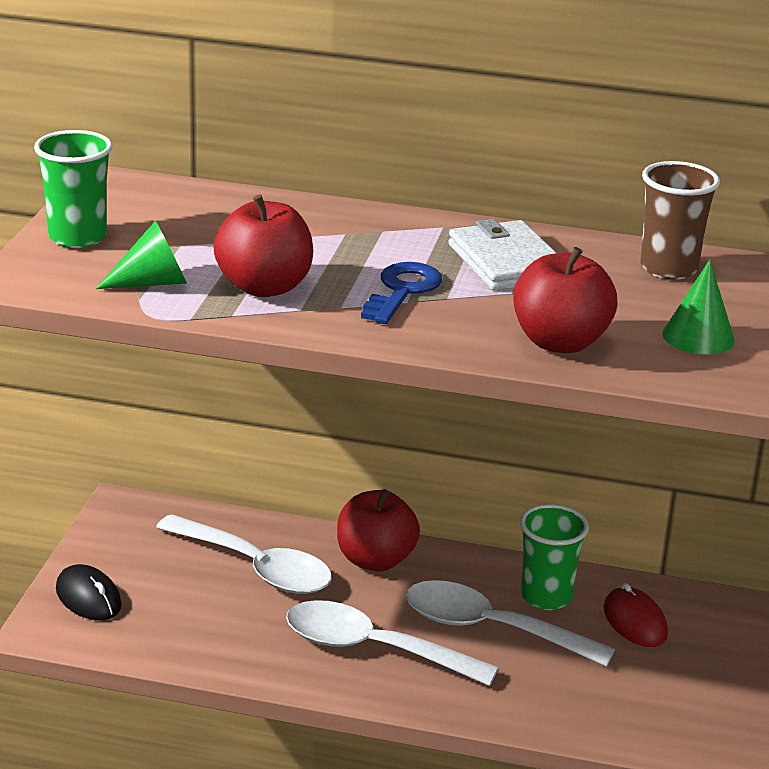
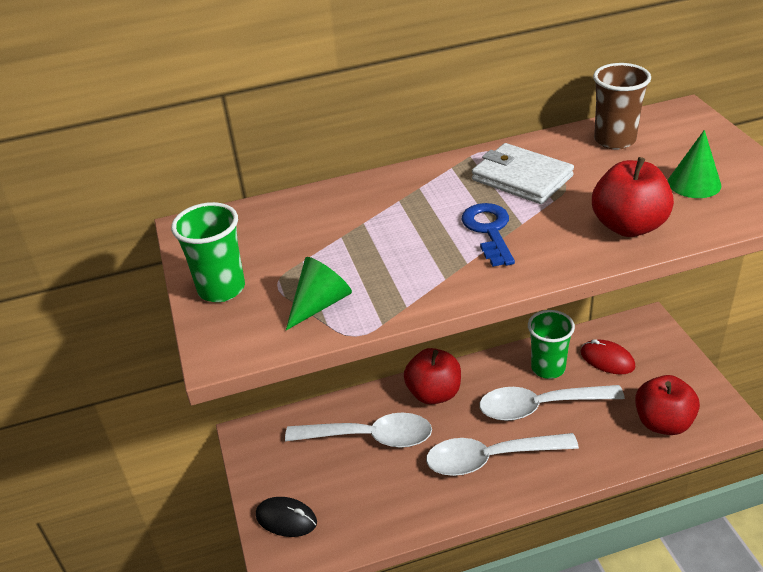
camera: 25 degrees left, 10 degrees up
red apple [214,195,313,297] -> red apple moved to [635,375,700,435]

